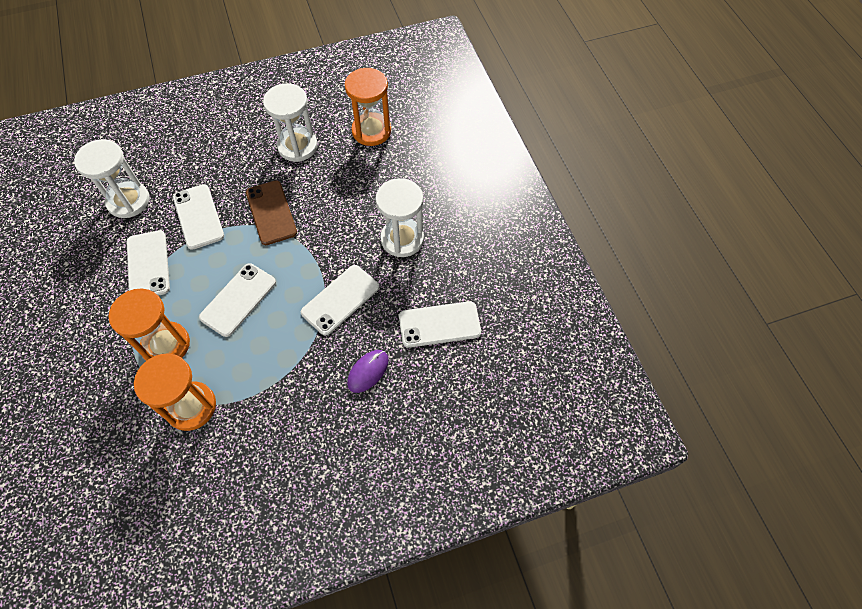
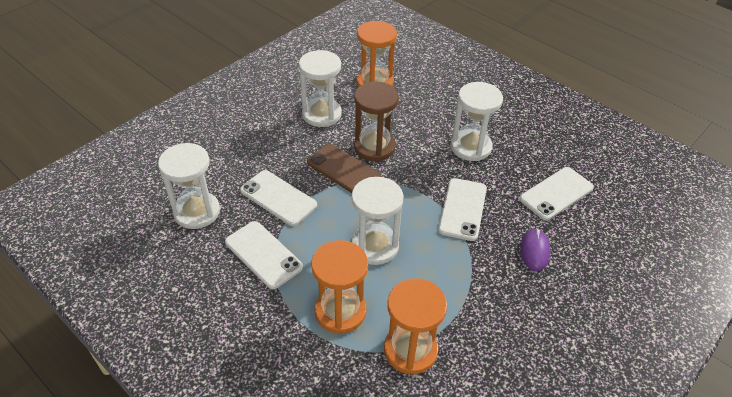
camera: 30 degrees left, 15 degrees down
white phone [199,263,276,337] -> white hourglass [351,177,403,265]
none -> brown hourglass [354,82,399,161]

